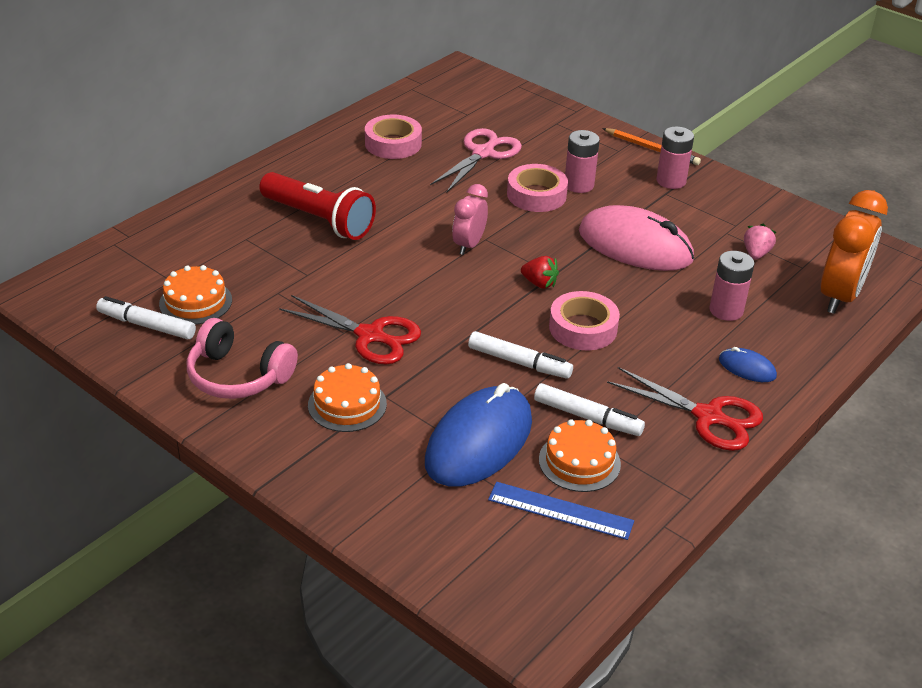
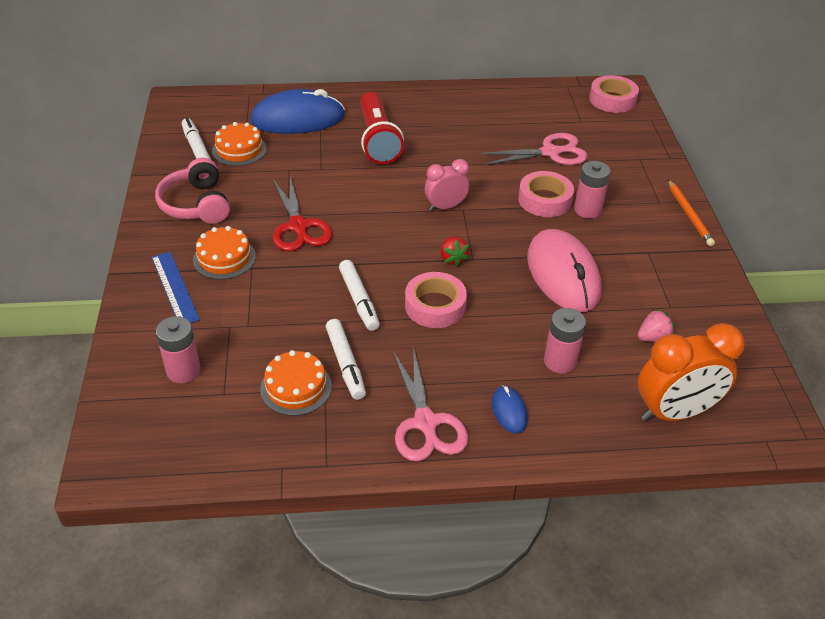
camera: 45 degrees right, 5 degrees up
pink tape [365,115,422,159] -> pink tape moved to [589,75,639,113]
blue mouse [425,383,532,487] -> blue mouse moved to [250,89,345,134]
blue ruler [488,482,634,540] -> blue ruler moved to [152,252,200,323]
red scissors [607,367,763,451] -> pink scissors [393,346,469,462]
pink battery [656,126,694,189] -> pink battery moved to [156,316,201,383]

